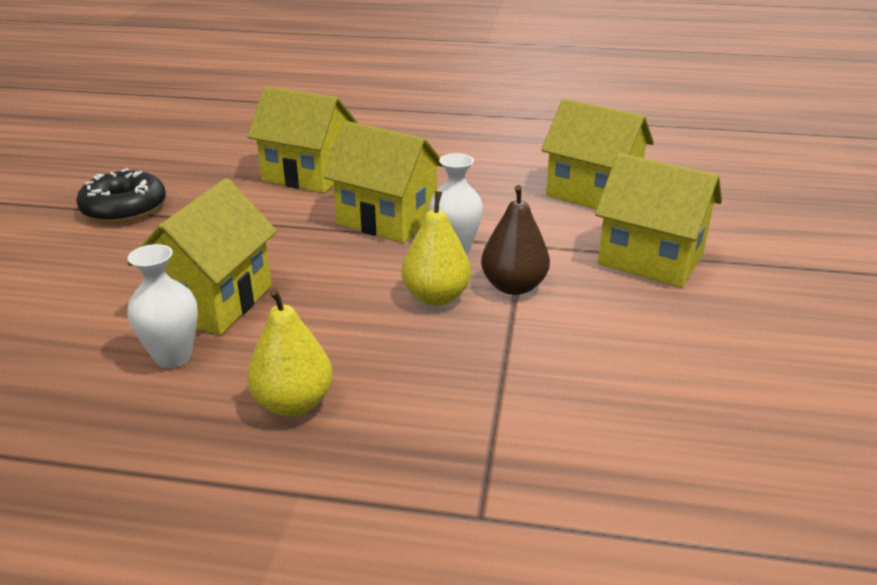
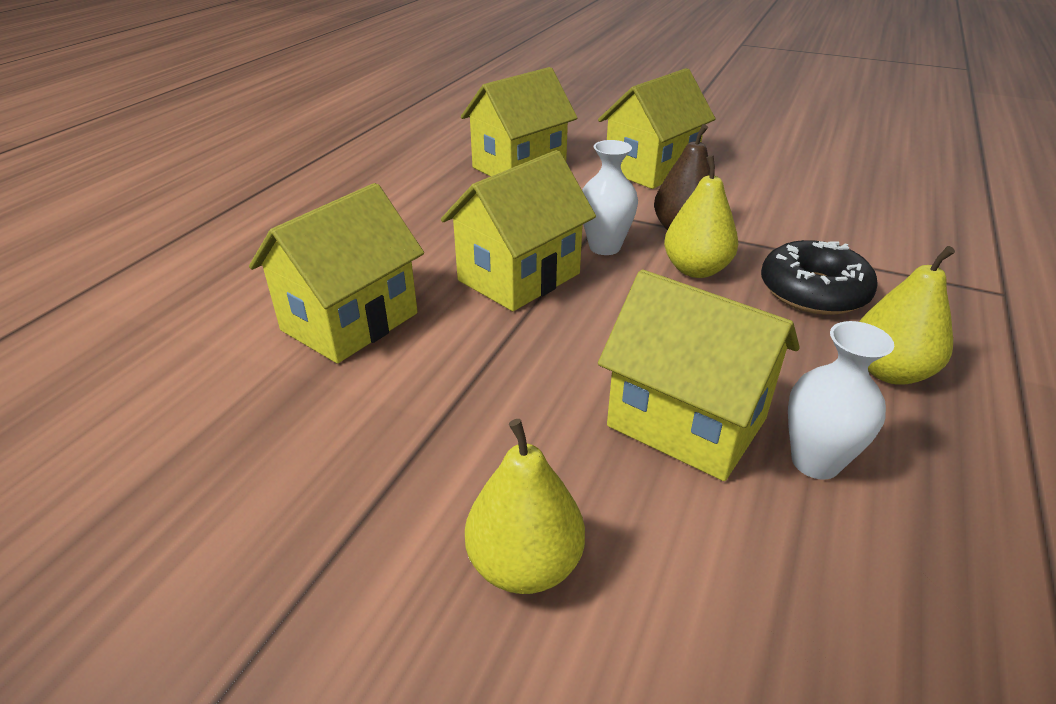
camera: 75 degrees left, 5 degrees up
black donut [76,168,166,223] -> black donut moved to [761,240,878,315]
none -> yellow pear [465,419,585,594]

